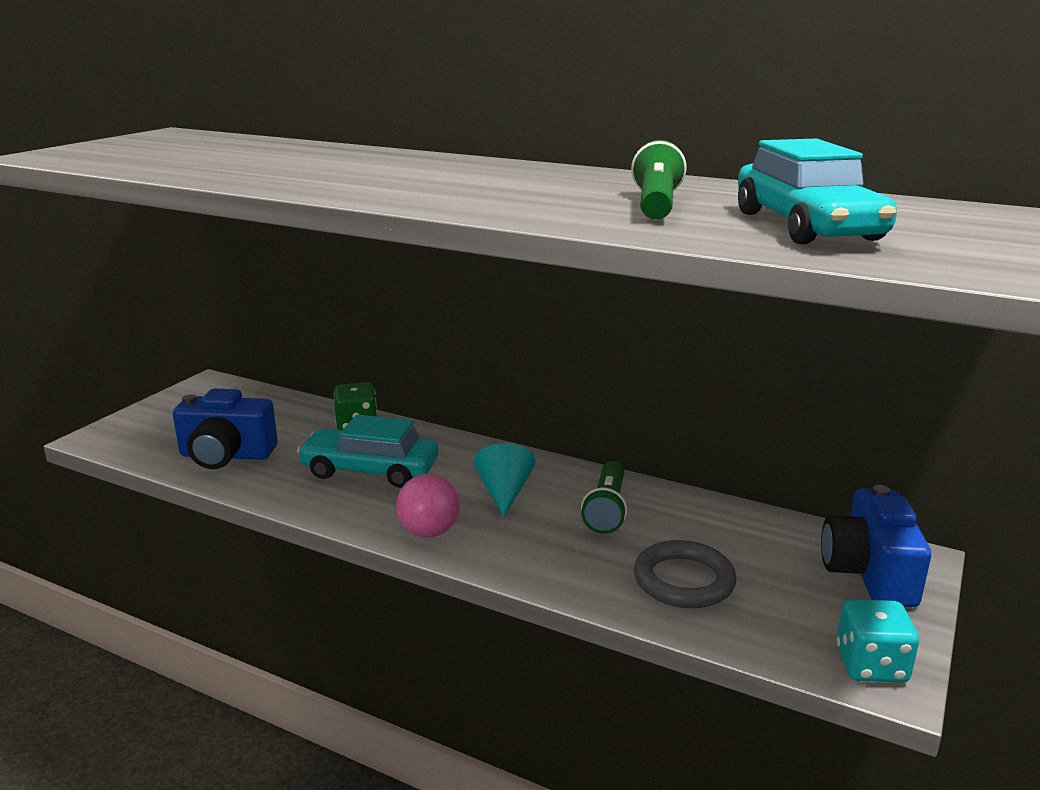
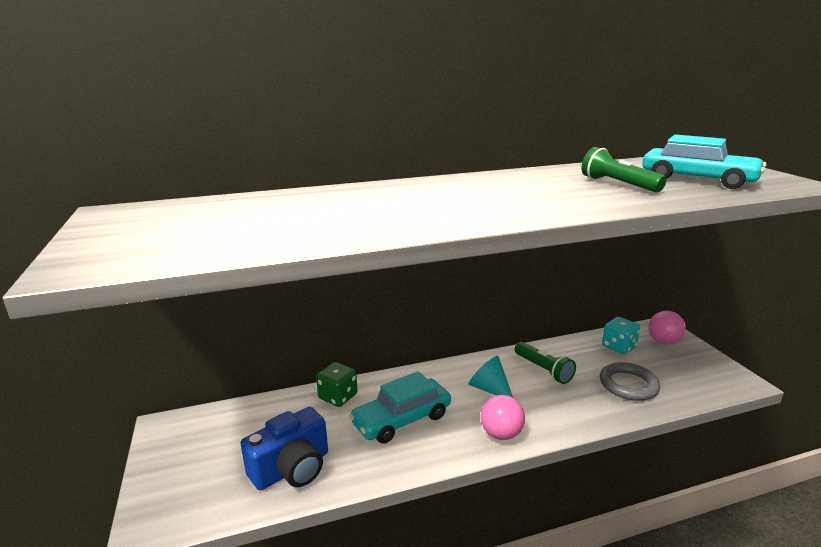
camera: 45 degrees left, 0 degrees up
blue camera [821,485,931,607] -> pink ball [648,311,686,344]
turquoise dice [836,599,919,683] -> turquoise dice moved to [602,317,640,354]

